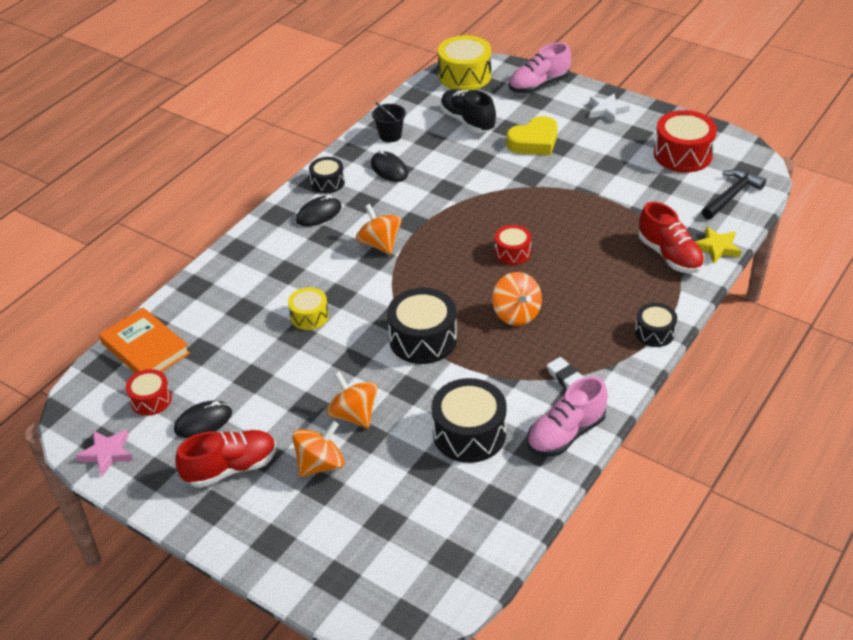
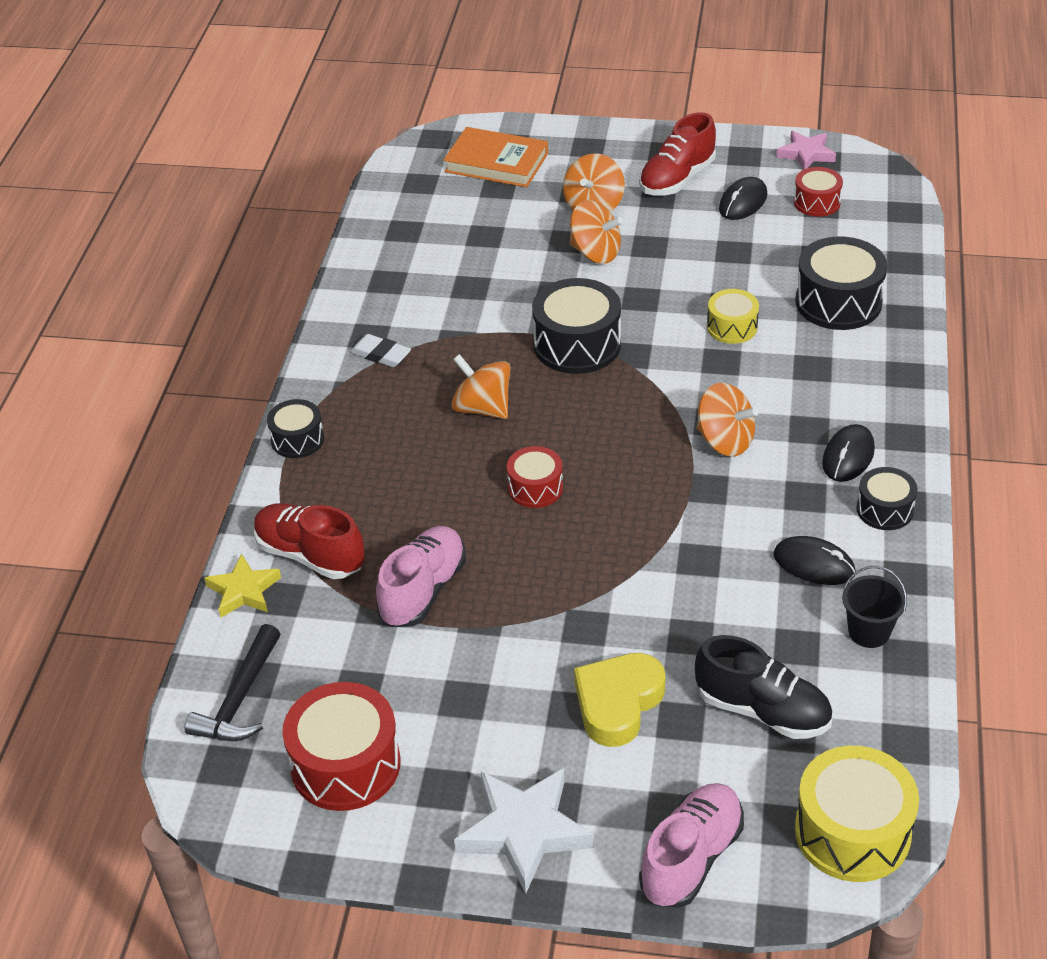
camera: 155 degrees right, 0 degrees up
orange book [99,307,190,373] -> orange book moved to [444,127,548,187]
black drum [431,378,507,463] -> black drum moved to [795,237,887,330]
pink shoe [527,376,608,457] -> pink shoe moved to [376,526,466,627]
white star [589,93,630,123] -> white star [454,768,594,894], size x1.60

